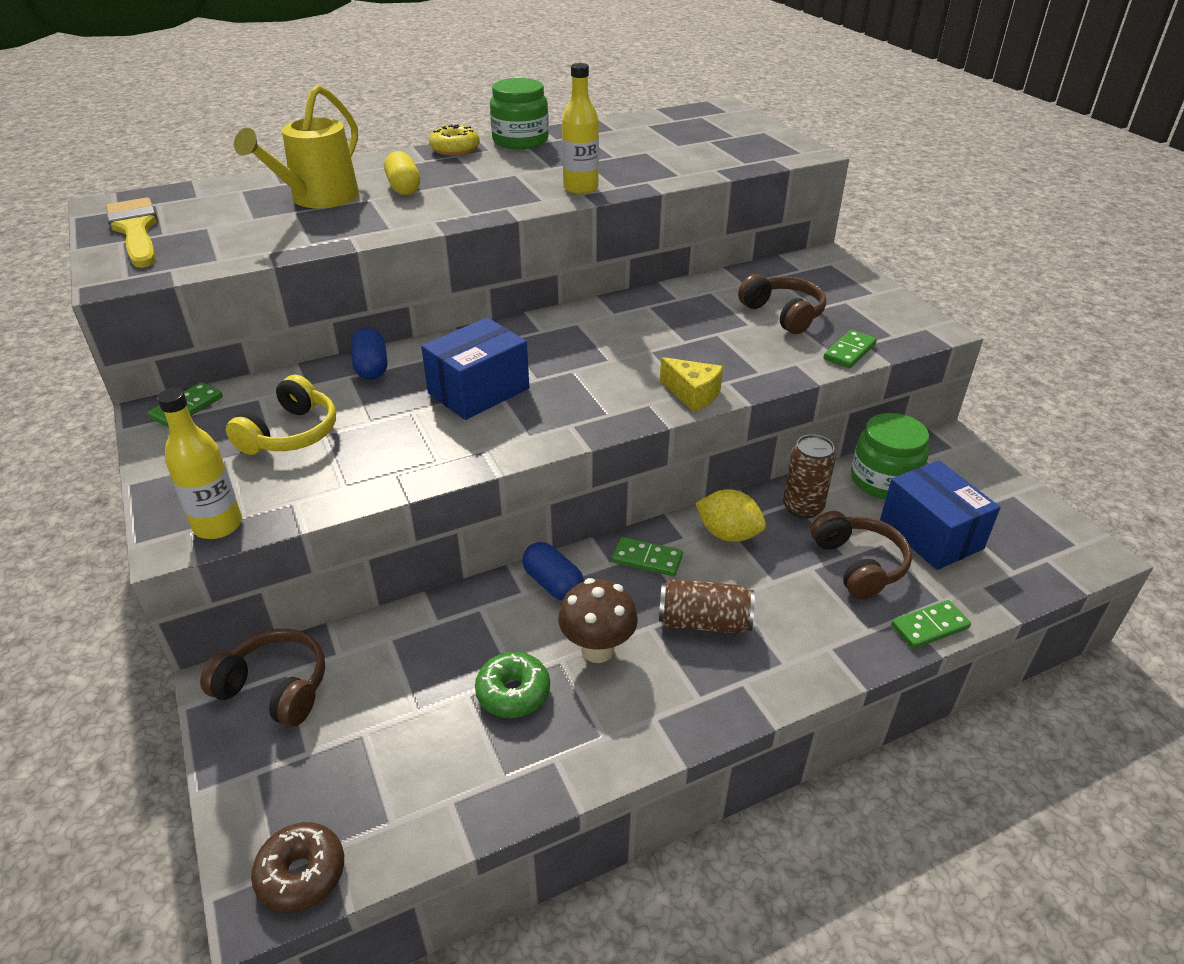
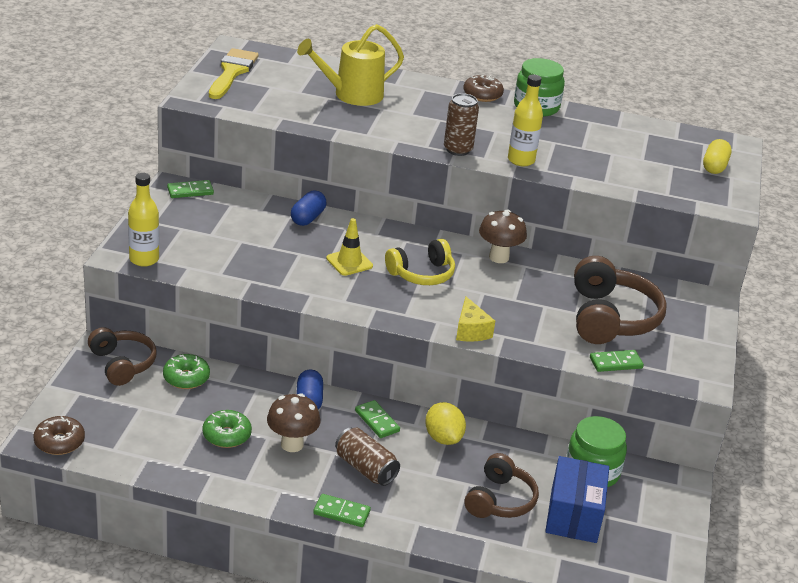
camera: 35 degrees right, 5 degrees down
yellow headphones [226,375,336,455] -> yellow headphones moved to [385,239,455,285]
yellow capsule [384,151,420,195] -> yellow capsule moved to [703,139,732,174]
blue box [421,317,529,420] -> yellow traffic cone [326,218,373,276]
yellow donut [429,124,480,156] -> brown donut [463,75,504,102]
brown headphones [738,274,827,334] -> brown headphones [574,256,667,344], size x1.53
brown can [783,434,836,519] -> brown can moved to [444,93,479,156]
green domino [891,600,971,649] -> green domino moved to [313,494,371,527]
none -> green donut [163,354,210,389]
none -> brown mushroom [479,209,527,263]

